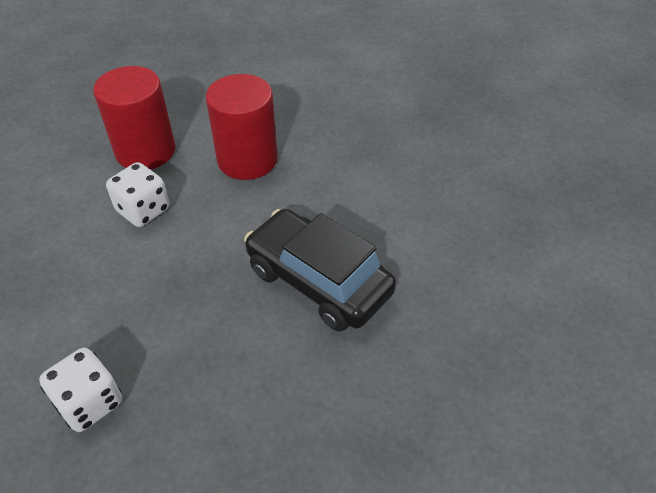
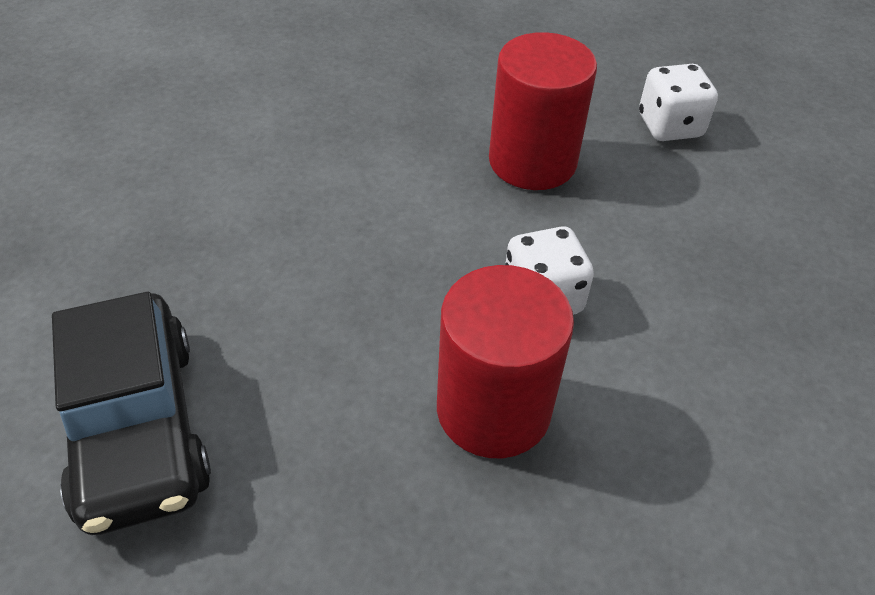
camera: 150 degrees left, 0 degrees up
red cylinder [206,74,278,180] -> red cylinder moved to [489,32,597,190]
black car [244,209,396,332] -> black car moved to [52,292,211,535]

